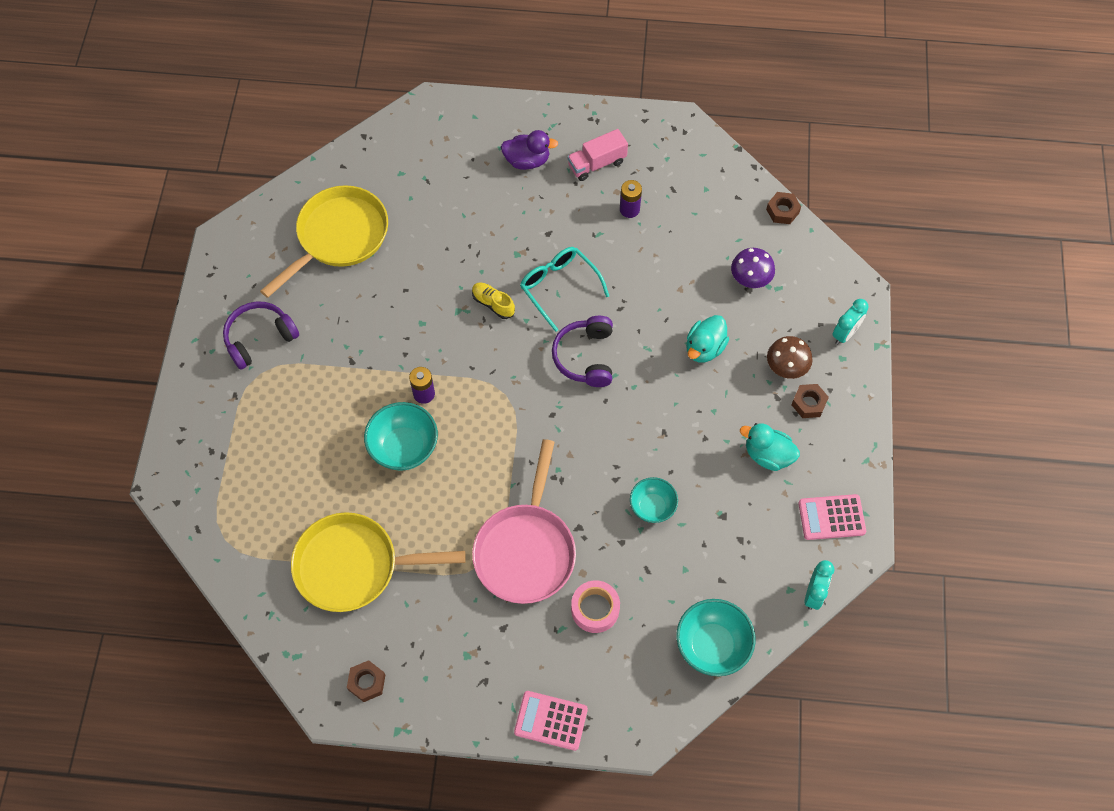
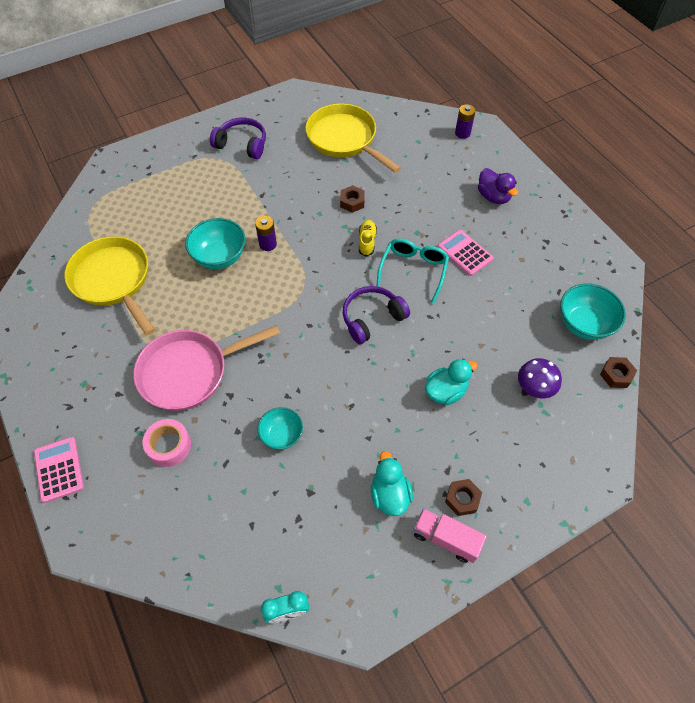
camera: 55 degrees right, 5 degrees down
yellow pan [260,185,388,298] -> yellow pan turned 135 degrees counterclockwise [306,104,401,173]
brown nut [347,660,385,702] -> brown nut moved to [340,185,365,213]
pink truck [567,129,628,181] -> pink truck moved to [414,508,487,563]
purple battery [620,180,642,218] -> purple battery moved to [455,104,476,139]
turquoise bowl [676,599,755,676] -> turquoise bowl moved to [560,283,626,340]
turquoise duck [686,315,729,363] -> turquoise duck turned 150 degrees clockwise [425,359,478,405]
brown mushroom [767,336,813,379] -> none
pink calculator [798,494,866,540] -> pink calculator moved to [438,230,493,276]
turquoise clock [832,299,869,345] -> none

